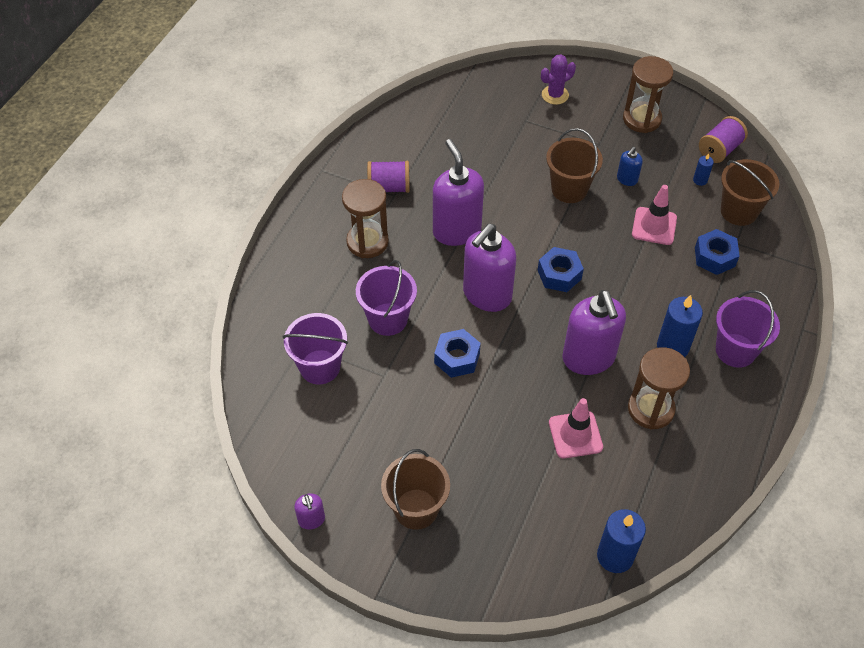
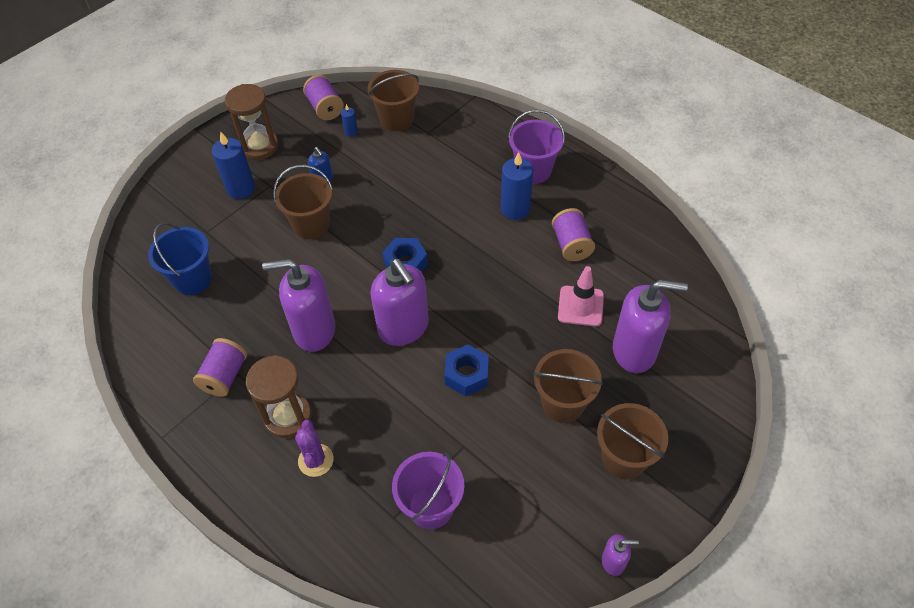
camera: 70 degrees left, 0 degrees up
purple bucket [356,260,417,336] -> none
purple cactus [541,55,576,105] -> purple cactus moved to [295,420,333,477]
purple soap dispenser [562,290,626,375] -> purple soap dispenser moved to [613,280,688,373]
blue candle [597,509,646,573] -> blue candle moved to [212,132,255,199]
brown hourglass [628,347,690,430] -> purple spool [552,208,595,261]
pink traffic cone [632,185,677,245] -> none
blue nut [695,229,740,275] -> none
none -> blue bucket [148,222,212,295]
none -> brown bucket [533,349,603,423]

